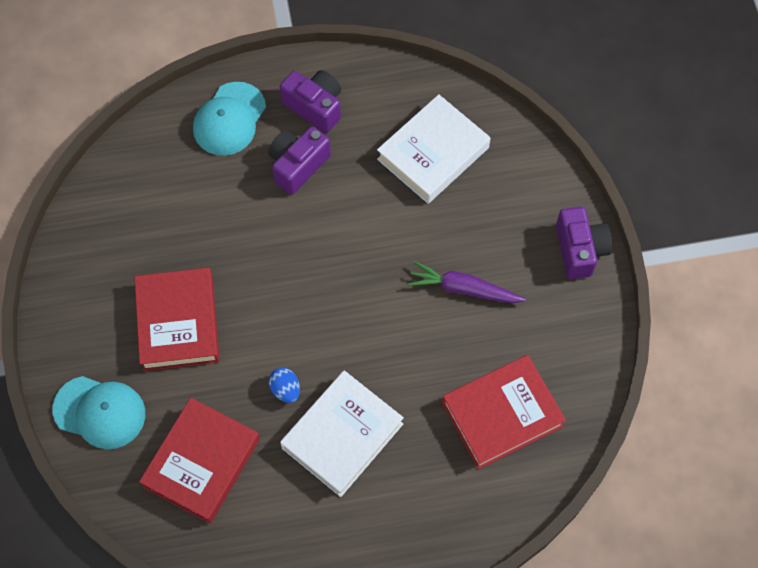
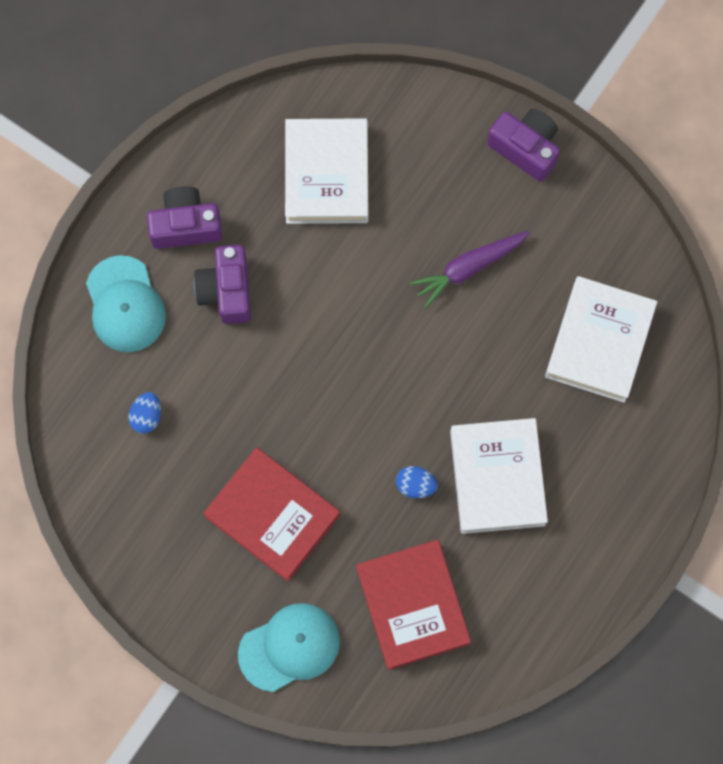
camera: 45 degrees left, 10 degrees up
red book [442,355,566,469] -> white book [545,276,657,403]
none -> blue egg [128,392,161,434]

